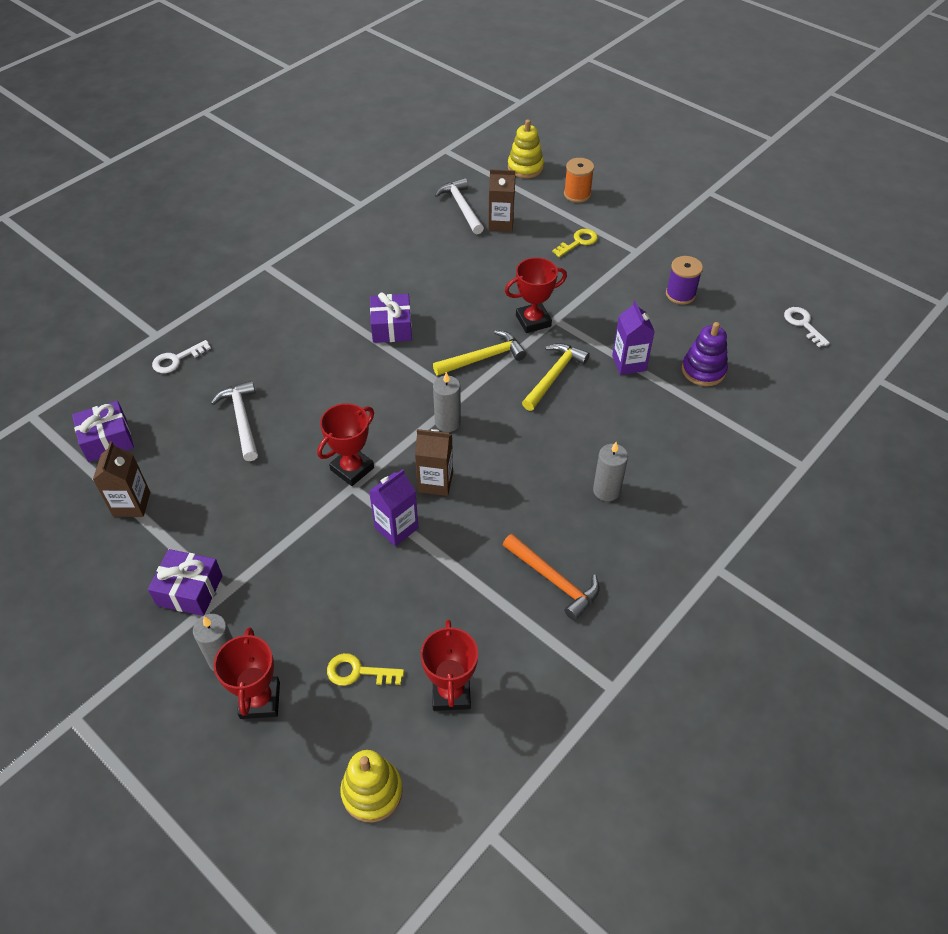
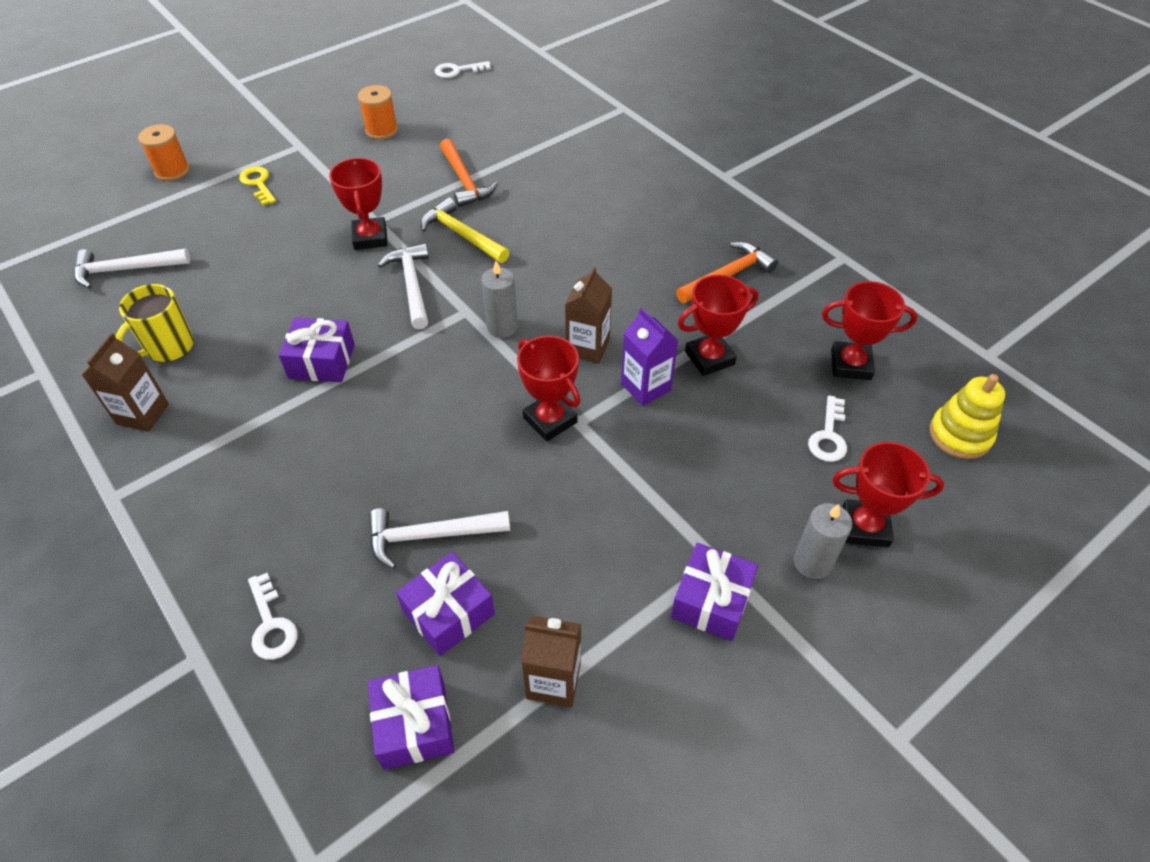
camera: 80 degrees left, 0 degrees up
yellow key [327,653,404,686] -> white key [808,396,847,462]
yellow hammer [433,330,527,376] -> white hammer [378,243,429,329]
brown carton [488,169,515,232] -> brown carton moved to [82,333,169,432]
yellow stacking toy [508,120,544,178] -> none
grey candle [593,442,628,501] -> none
purple carton [612,301,655,375] -> orange hammer [440,139,498,207]
purple spool [666,256,703,304] -> orange spool [358,85,398,140]
purple stacking toy [682,322,728,386] -> none
none -> yellow mug [116,284,194,362]
none -> purple gift [396,552,495,656]
none -> red trophy [678,275,758,376]

